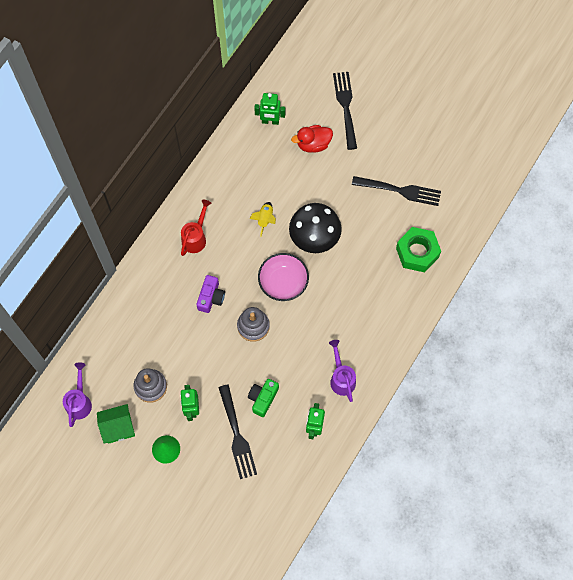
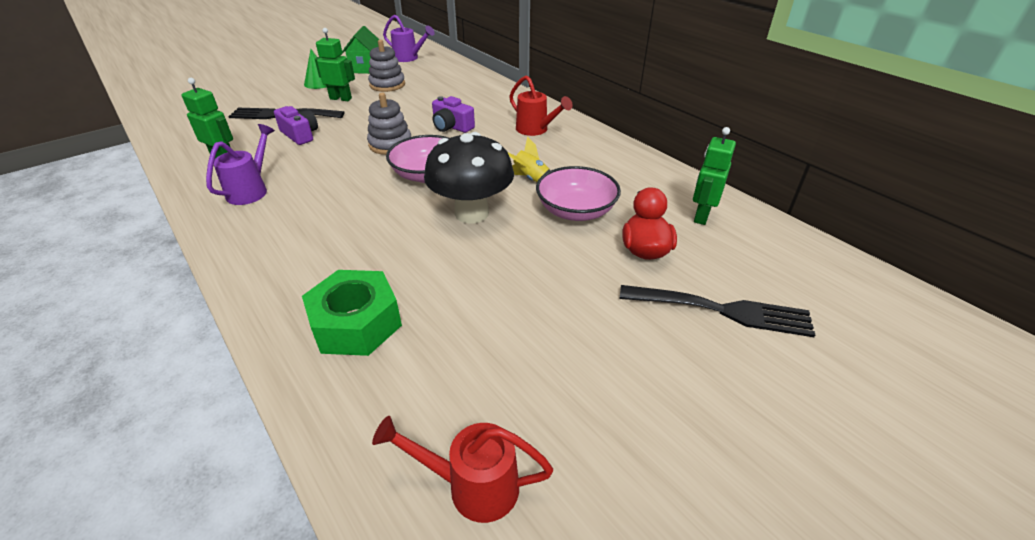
camera: 110 degrees right, 30 degrees down
green camera [248,379,279,417] -> purple camera [274,106,318,145]
purple watering can [329,340,356,402] -> purple watering can turned 75 degrees counterclockwise [206,124,275,205]
black fork [352,176,441,206] -> none
none -> red watering can [372,416,553,523]
none -> pink bowl [536,166,621,221]

